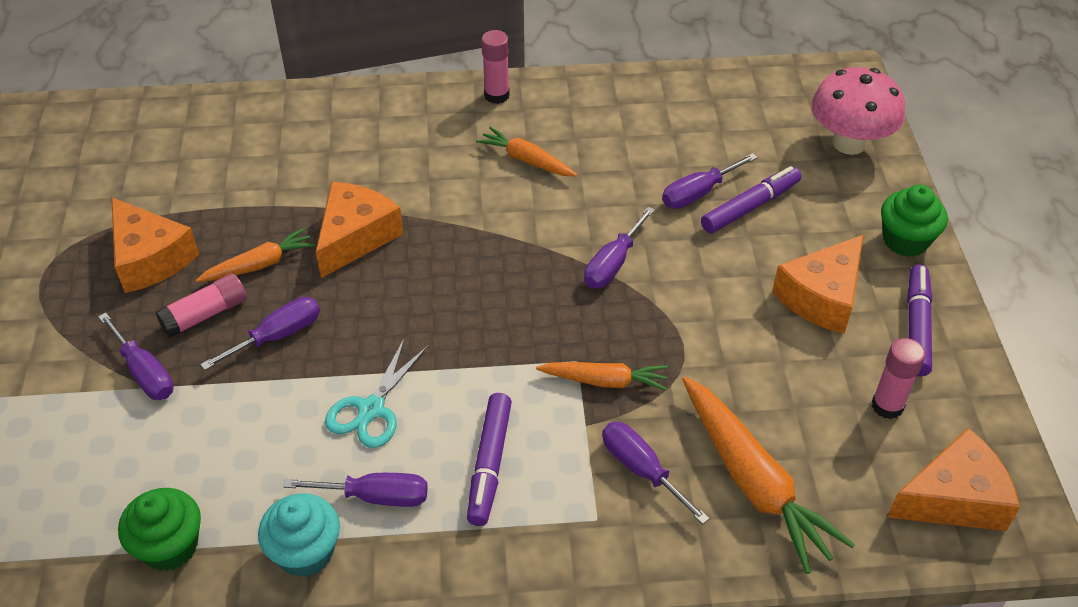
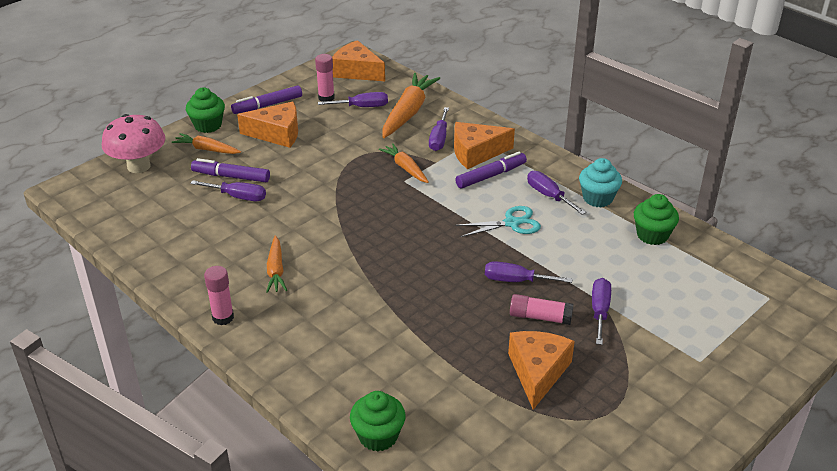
camera: 130 degrees left, 10 degrees down
orange carrot [195,227,316,283] -> orange carrot moved to [172,133,241,154]
orange cheese [316,182,403,278] -> orange cheese moved to [454,122,515,169]
purple screwdriver [584,207,655,289] -> purple screwdriver moved to [318,92,388,107]
none -> green cupcake [350,391,406,451]

